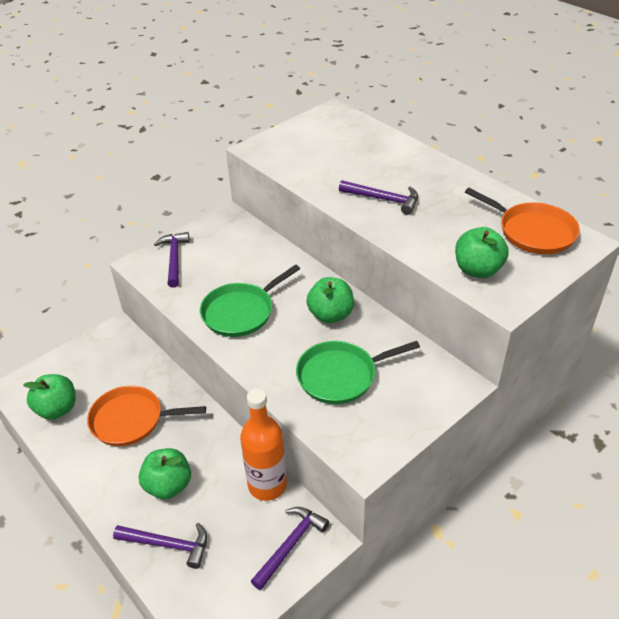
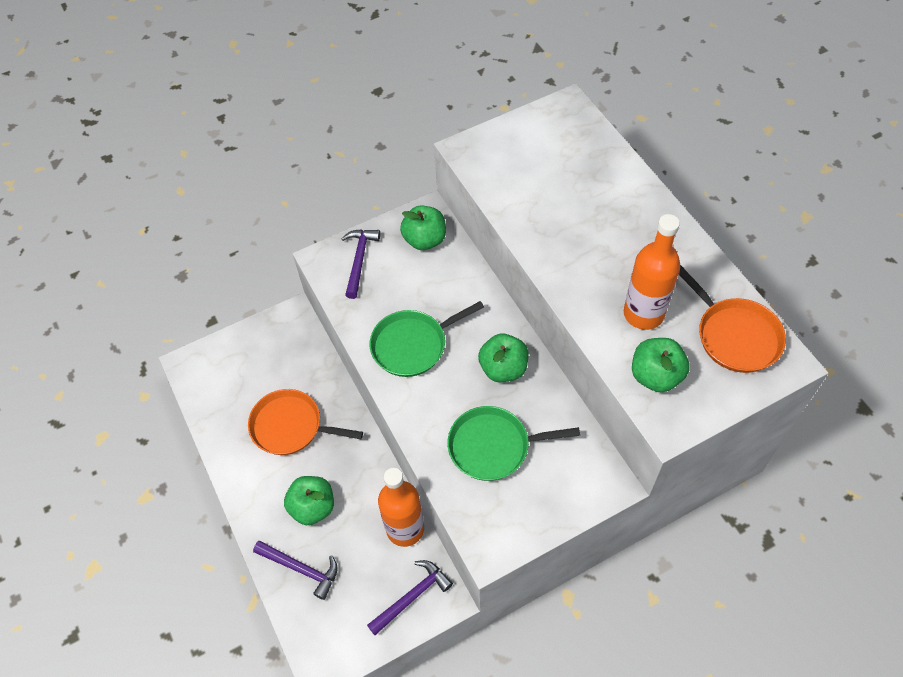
camera: 15 degrees right, 15 degrees up
green apple [23,374,76,420] -> green apple moved to [400,206,446,250]
purple hammer [339,180,418,215] -> none
none -> orange bottle [624,214,680,330]

